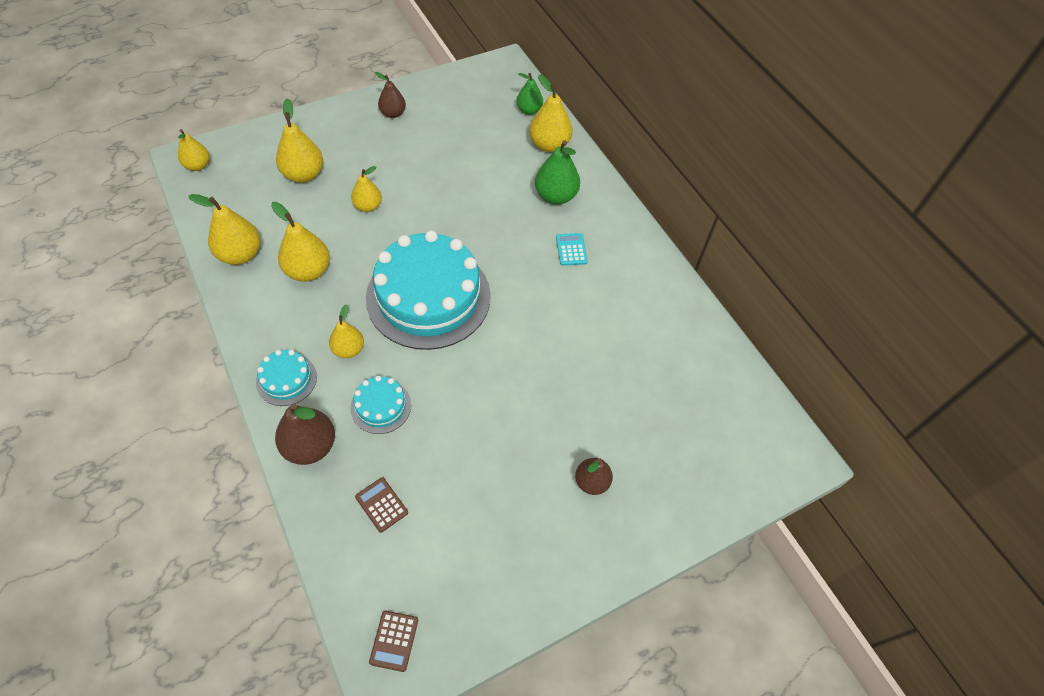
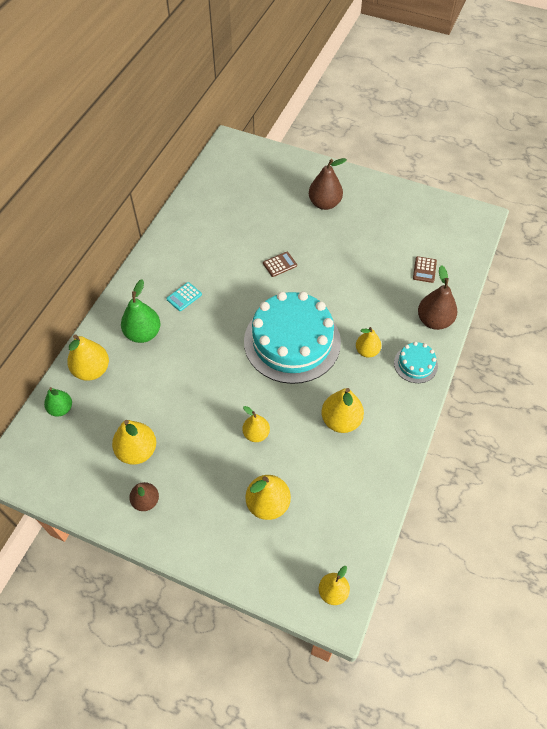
camera: 125 degrees left, 0 degrees up
yellow pear [188,194,260,265] -> yellow pear moved to [112,420,156,465]
turquoise cake [350,376,411,434] -> none
brown calculator [369,611,418,672] -> brown calculator moved to [263,252,297,277]
brown pear [575,458,613,495] -> brown pear [309,158,347,210], size x1.55

